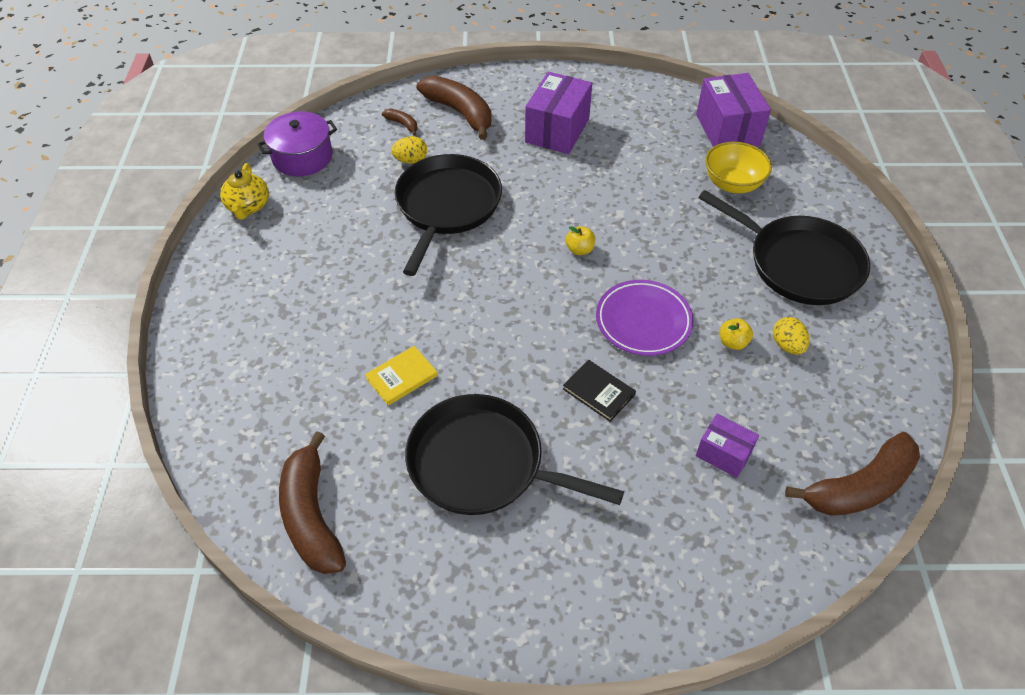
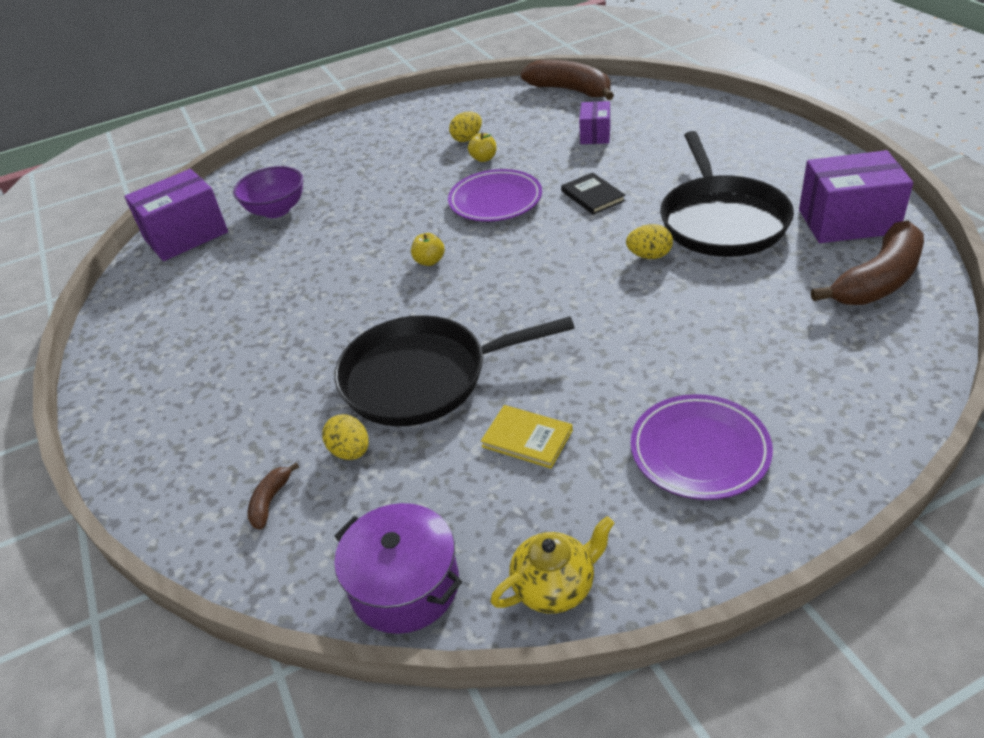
camera: 110 degrees left, 10 degrees down
yellow book [365,346,438,406] -> yellow book moved to [481,405,573,469]
brown banana [417,75,491,140] -> none
purple box [525,72,592,154] -> purple box moved to [799,150,913,243]
black book [563,360,636,422] -> black book turned 45 degrees counterclockwise [561,173,626,215]
black pan [698,190,870,305] -> none
yellow bowl [705,142,772,193] -> purple bowl [233,166,303,218]
none -> yellow egg [626,224,673,259]
none -> purple plate [631,394,773,500]

